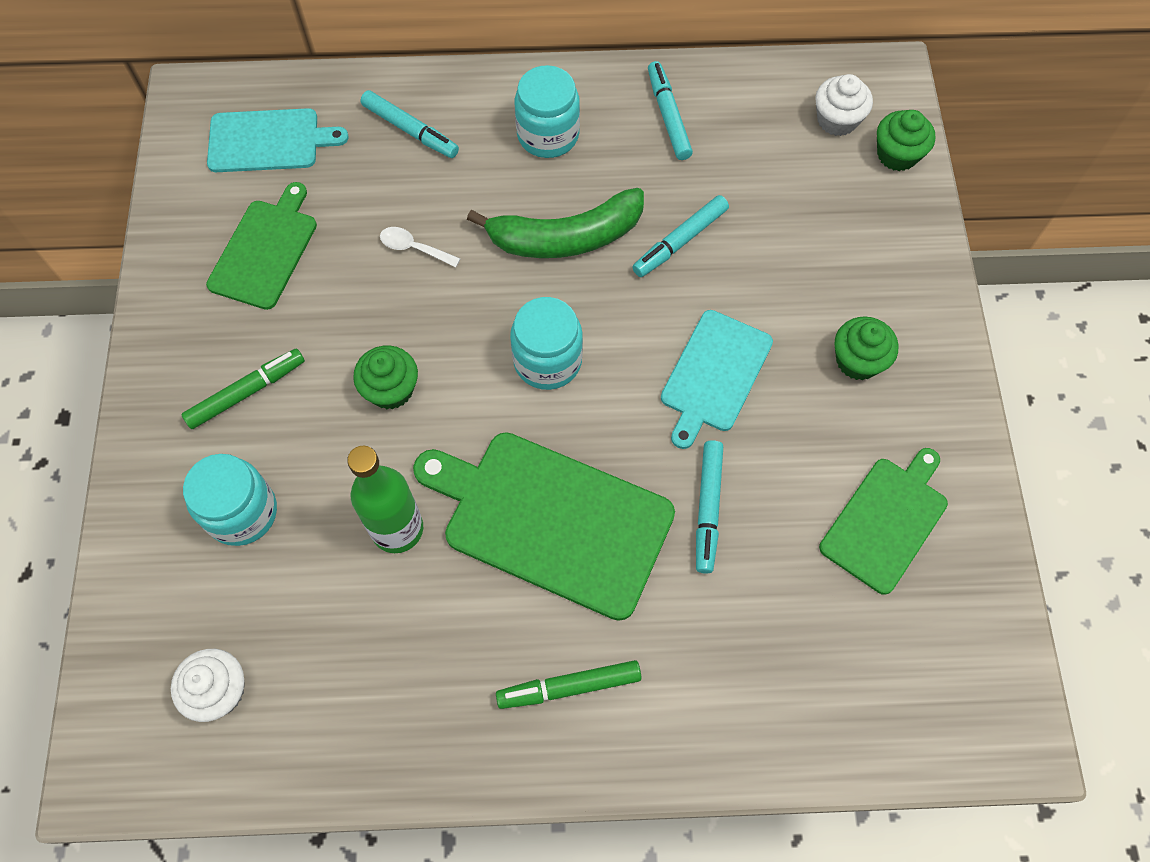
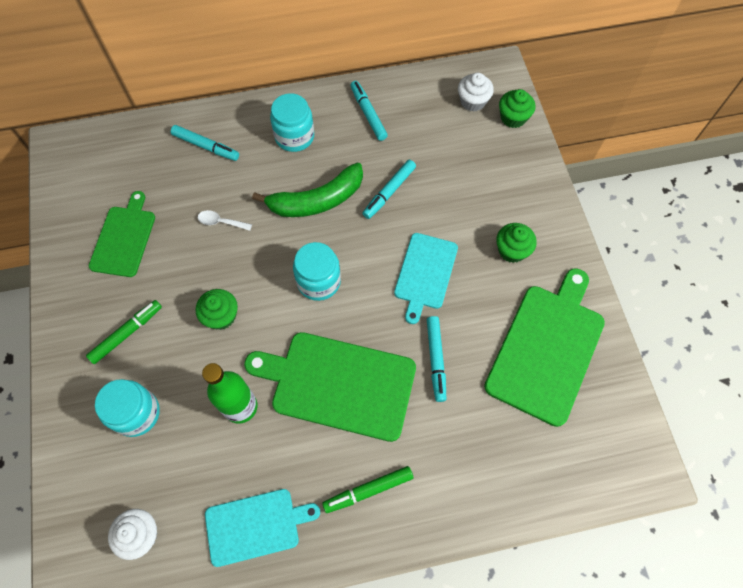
camera: 10 degrees left, 0 degrees up
turquoise cutting board [207,108,349,172] -> turquoise cutting board moved to [205,489,320,567]
green cutting board [819,448,948,595] -> green cutting board [484,268,605,427], size x1.63

